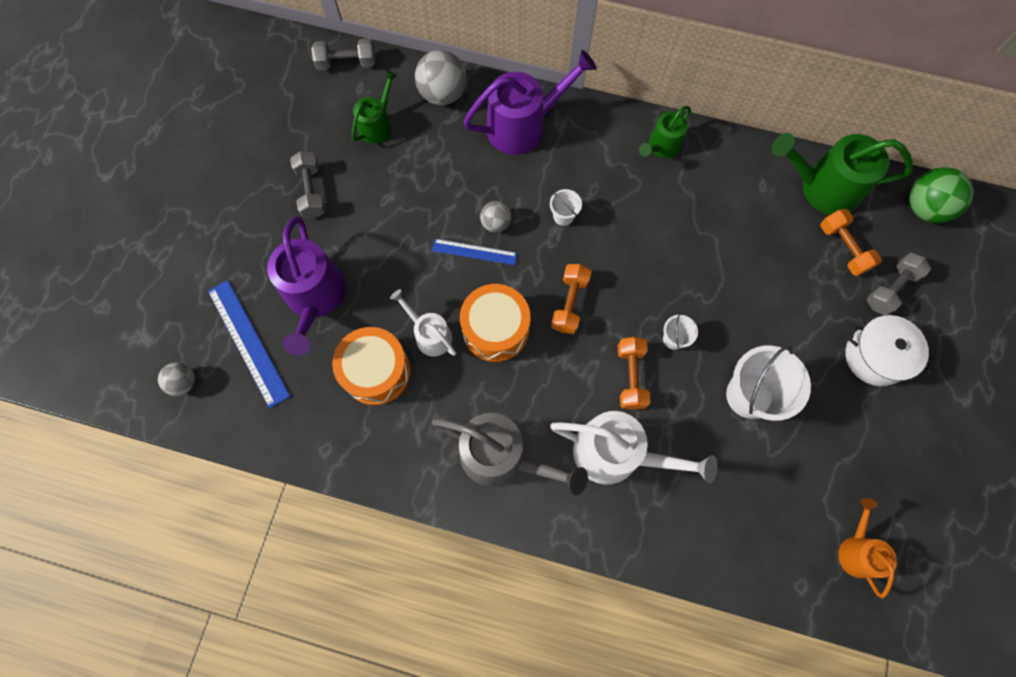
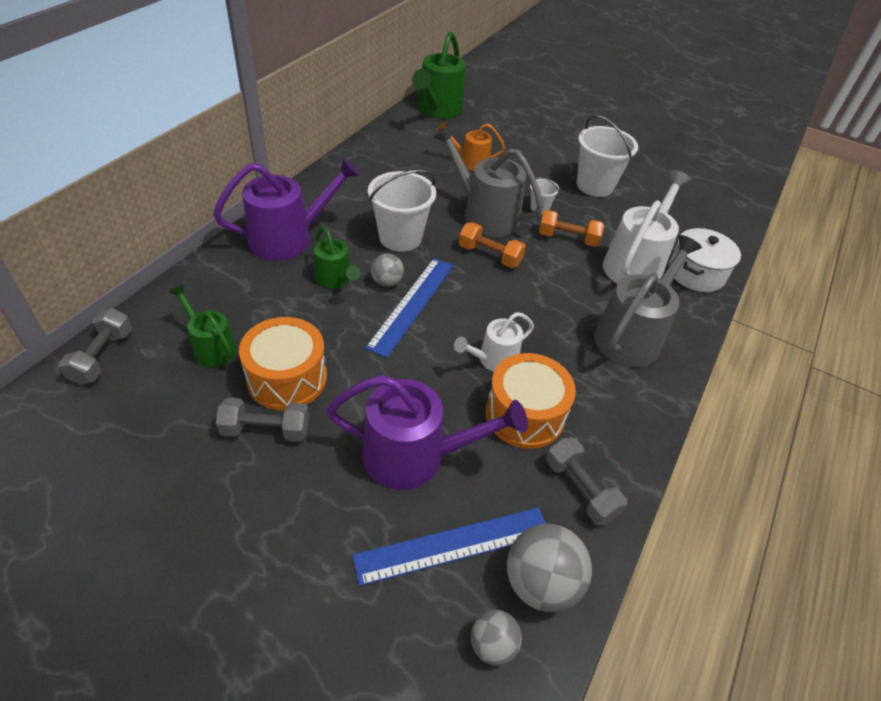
camera: 80 degrees left, 25 degrees down
grey ball [415,50,467,105] -> grey ball moved to [507,524,592,612]
blue ruler [432,239,517,265] -> blue ruler [365,258,453,358], size x1.62
orange drum [460,284,530,362] -> orange drum moved to [239,317,327,410]
purple watering can [463,50,597,155] -> purple watering can turned 75 degrees clockwise [213,157,360,260]
white bucket [550,189,582,226] -> white bucket [368,169,436,252], size x2.08
green watering can [639,106,691,158] -> green watering can moved to [314,227,360,289]
orange dumbbell [820,209,882,276] -> none
orange watering can [838,498,897,599] -> orange watering can moved to [437,122,505,171]
white pot [845,315,934,386] -> white pot moved to [669,228,741,292]
grey dumbbell [867,253,931,315] -> grey dumbbell moved to [546,437,627,526]
green ball [909,167,973,223] -> none
none -> grey watering can [434,125,543,237]

